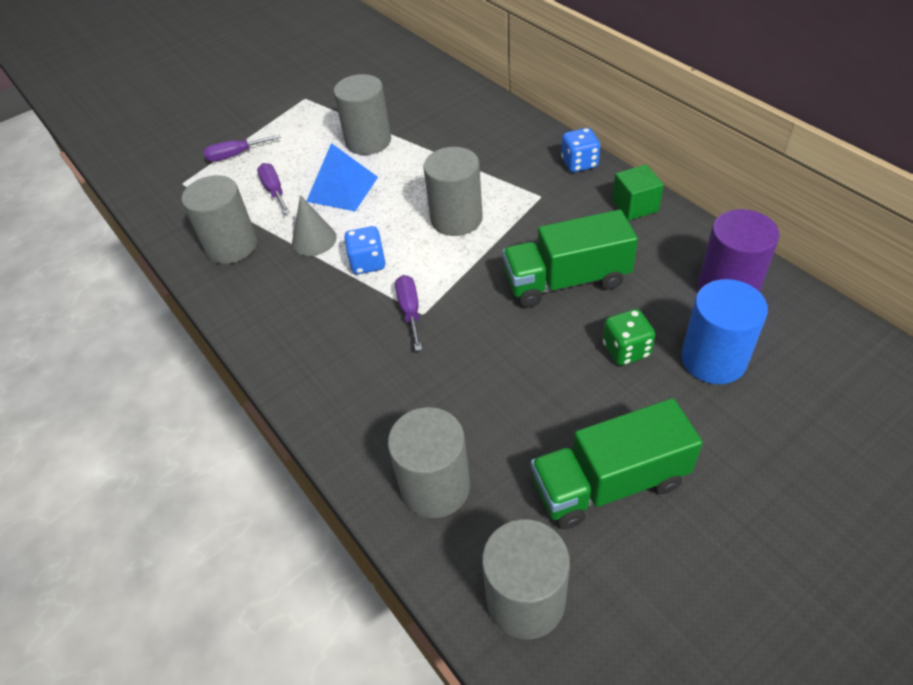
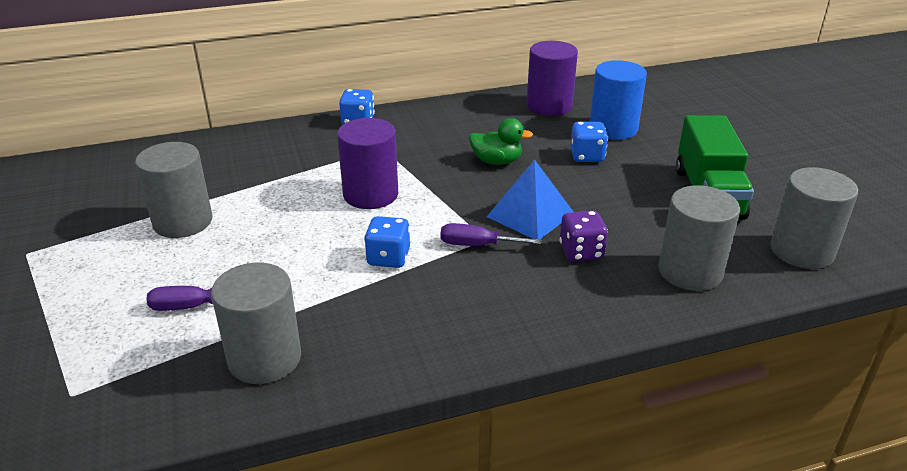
camera: 75 degrees left, 15 degrees down
purple screwdriver [203,134,281,162] -> none
grey cone [292,195,337,256] -> none
blue pyramid [307,143,378,211] -> blue pyramid moved to [487,159,574,239]
grey cylinder [424,147,483,236] -> purple cylinder [337,118,398,209]
green truck [502,209,638,308] -> green duck [469,118,533,165]
green dice [602,309,655,366] -> blue dice [570,122,608,162]
green cube [612,165,664,220] -> none
none -> purple dice [559,210,608,262]

